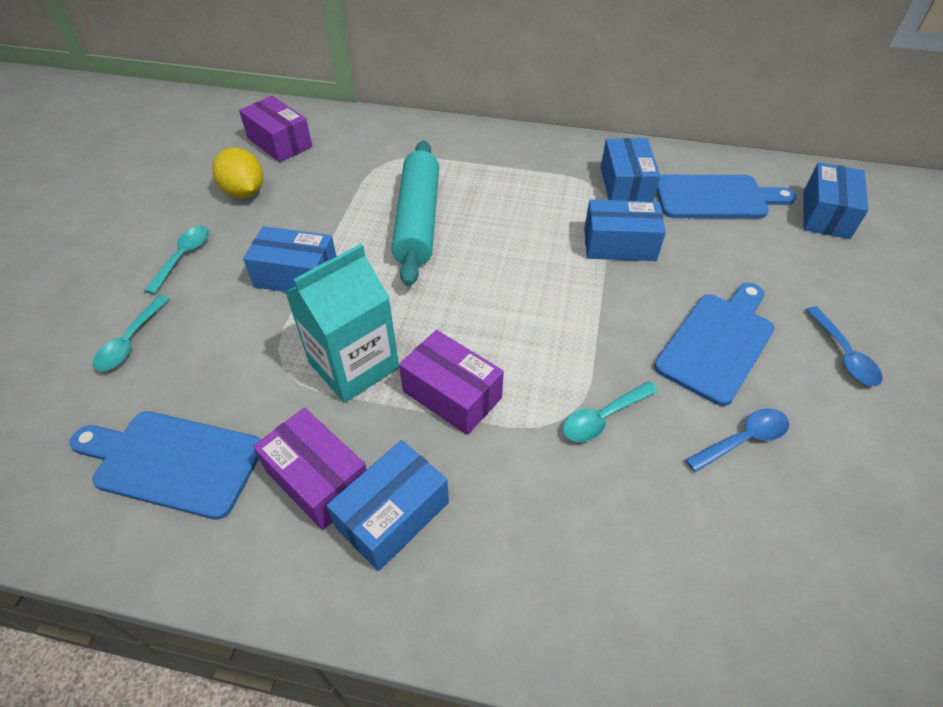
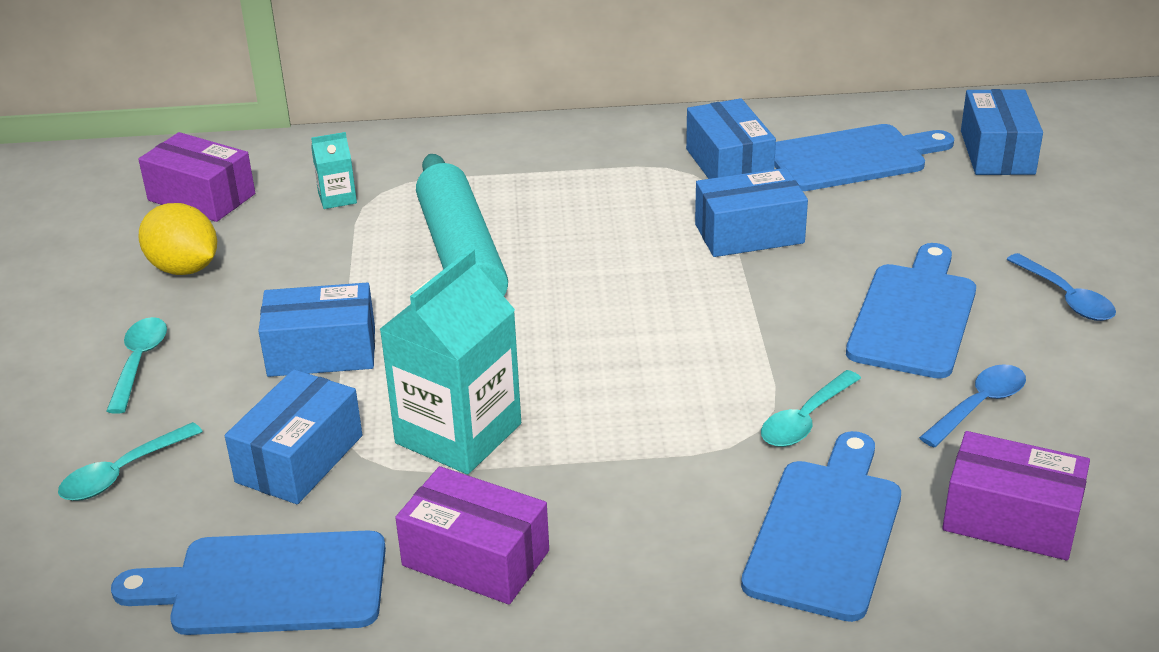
camera: 15 degrees left, 15 degrees down
turquoise spoon [93,295,170,371] -> turquoise spoon turned 45 degrees clockwise [58,422,203,501]
blue box [327,440,449,571] -> blue box moved to [225,369,362,504]
purple box [399,330,504,435] -> purple box moved to [942,431,1090,560]
none -> turquoise carton [311,132,357,209]
none -> blue cutting board [741,431,901,622]

